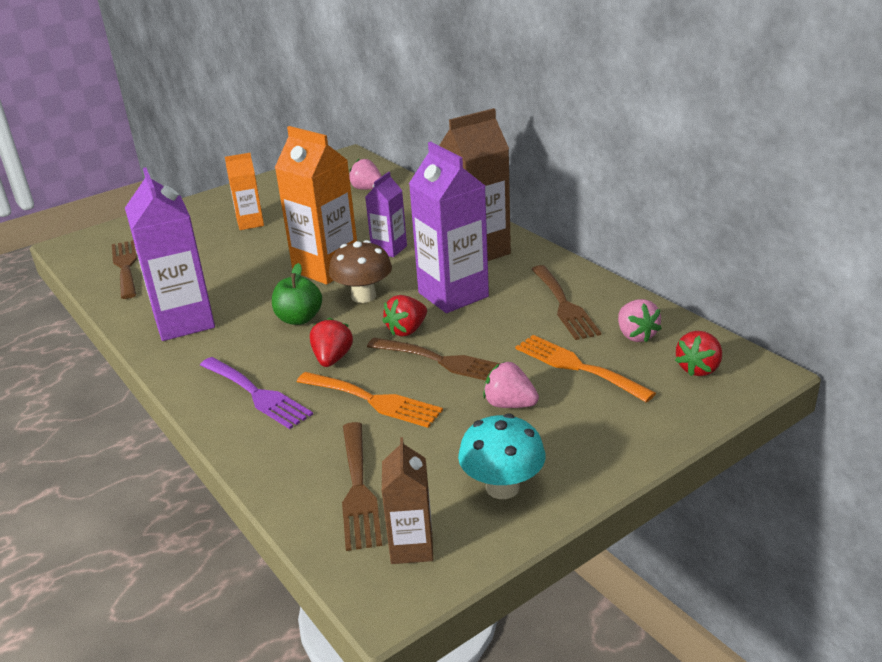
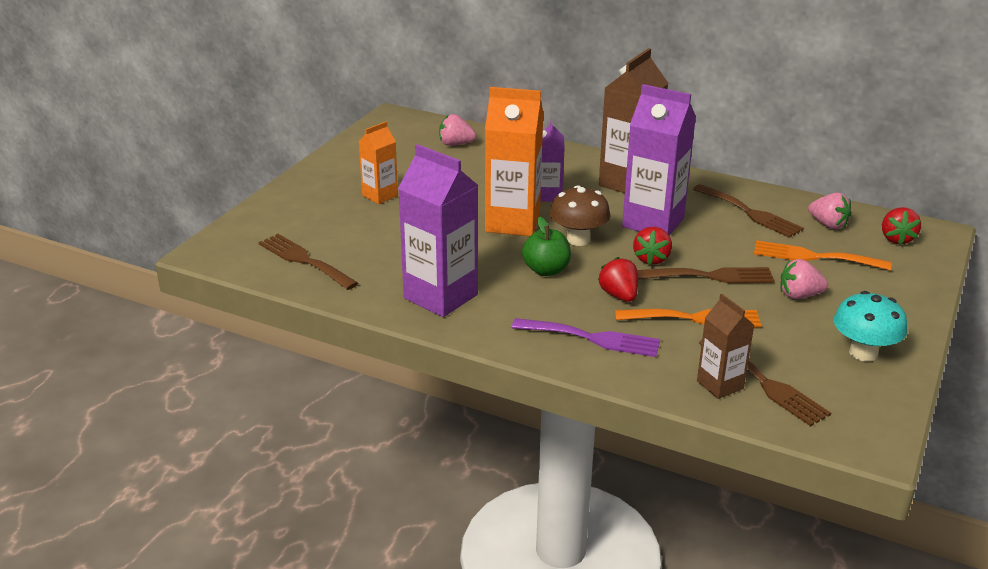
camera: 30 degrees left, 0 degrees up
brown carton [382,437,433,564] -> brown carton moved to [697,294,754,399]

